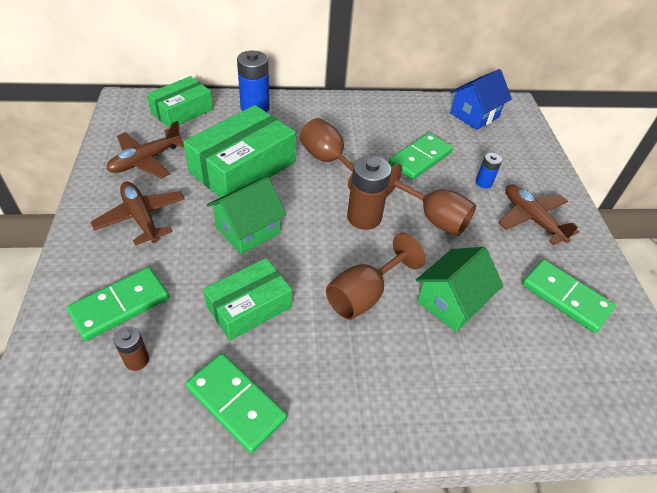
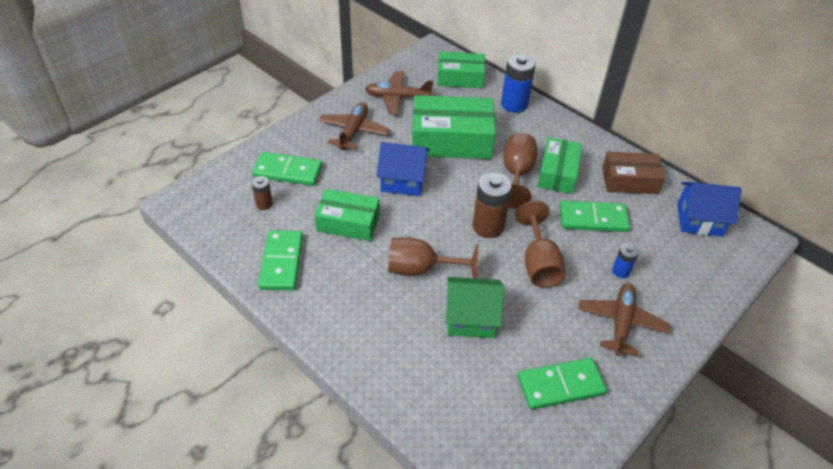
camera: 50 degrees right, 0 degrees up
green house [207,177,287,255] -> blue house [377,142,429,196]
green domino [522,259,616,333] -> green domino turned 75 degrees clockwise [518,358,607,410]
none -> green box [537,137,582,194]
none -> brown box [602,152,665,194]

